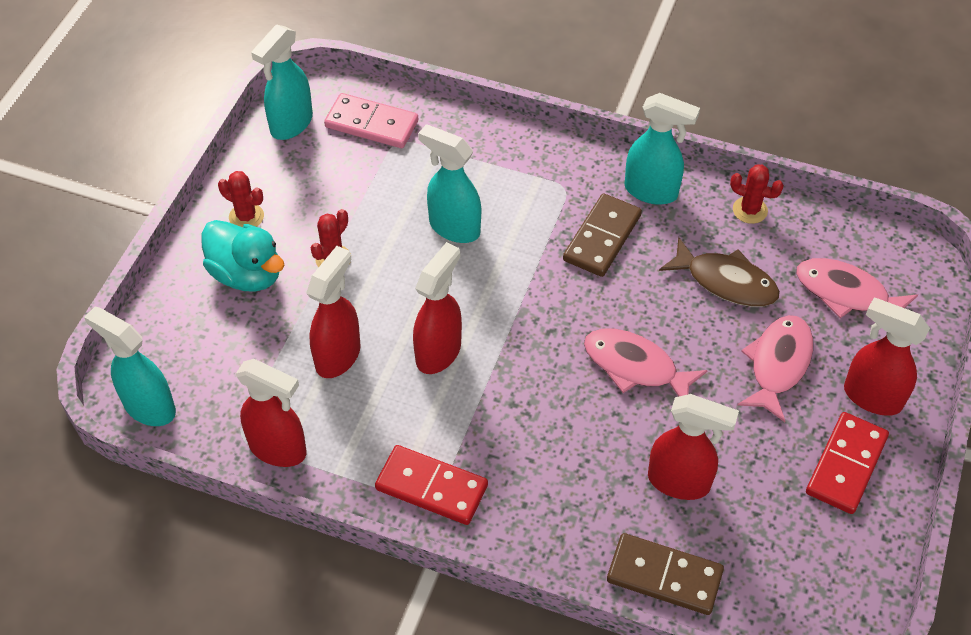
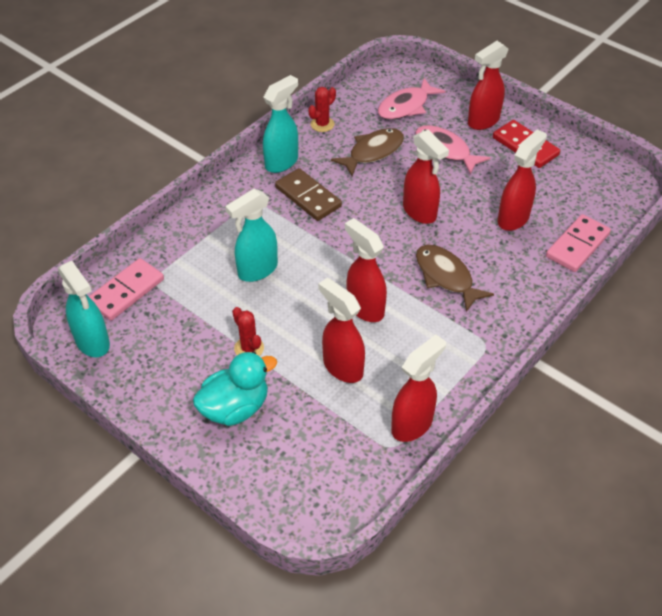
camera: 70 degrees left, 5 degrees down
turquoise spray bottle [84,307,176,426] -> none
red cactus [218,171,264,227] -> none
red domino [375,445,488,525] -> none
pink fish [584,329,708,397] -> red spray bottle [403,130,449,224]
brown domino [607,533,724,615] -> pink domino [546,214,611,272]
none -> brown fish [416,245,494,312]

